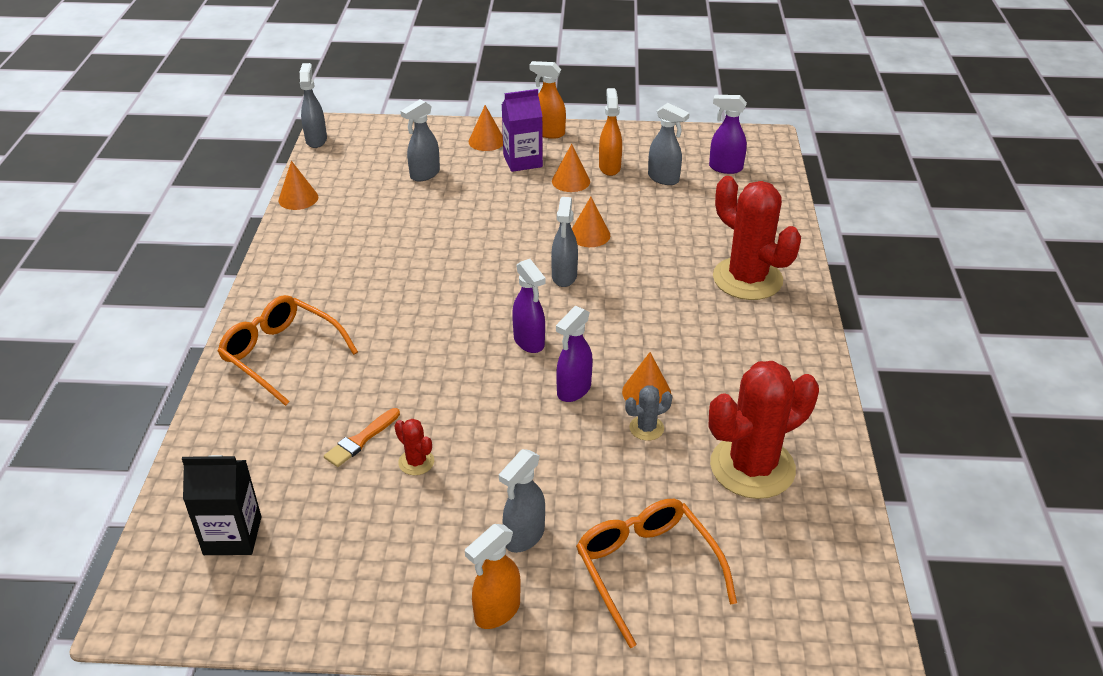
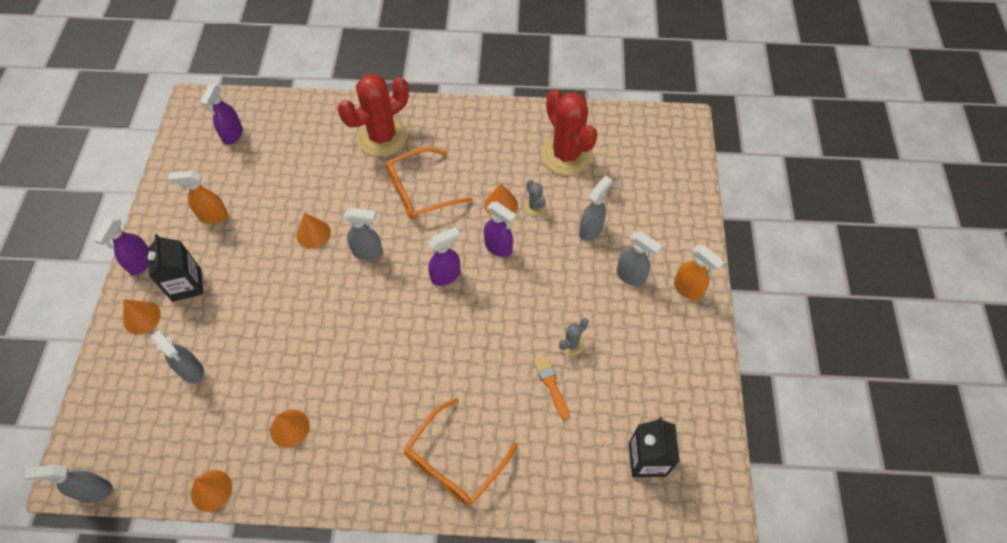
camera: 90 degrees left, 20 degrees up
orange brush [324,408,400,467] -> orange brush turned 150 degrees counterclockwise [533,355,570,420]
red cactus [394,419,434,475] -> grey cactus [559,318,589,356]
purple carton [502,89,543,172] -> black carton [148,234,203,302]
orange spray bottle [529,61,566,139] -> purple spray bottle [94,217,148,276]
orange cone [552,144,590,192] -> orange cone moved to [270,409,310,448]
orange glasses [576,499,737,648] -> orange glasses moved to [386,147,473,220]
grey spray bottle [648,103,690,185] -> grey spray bottle moved to [579,175,612,241]

